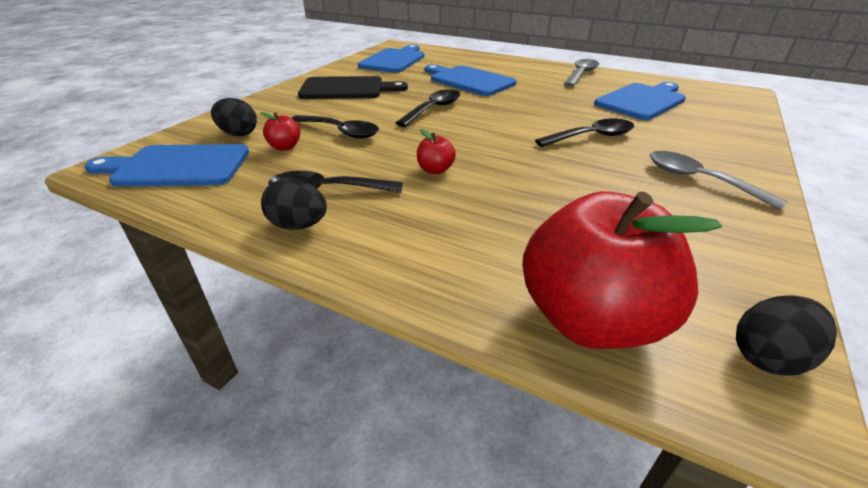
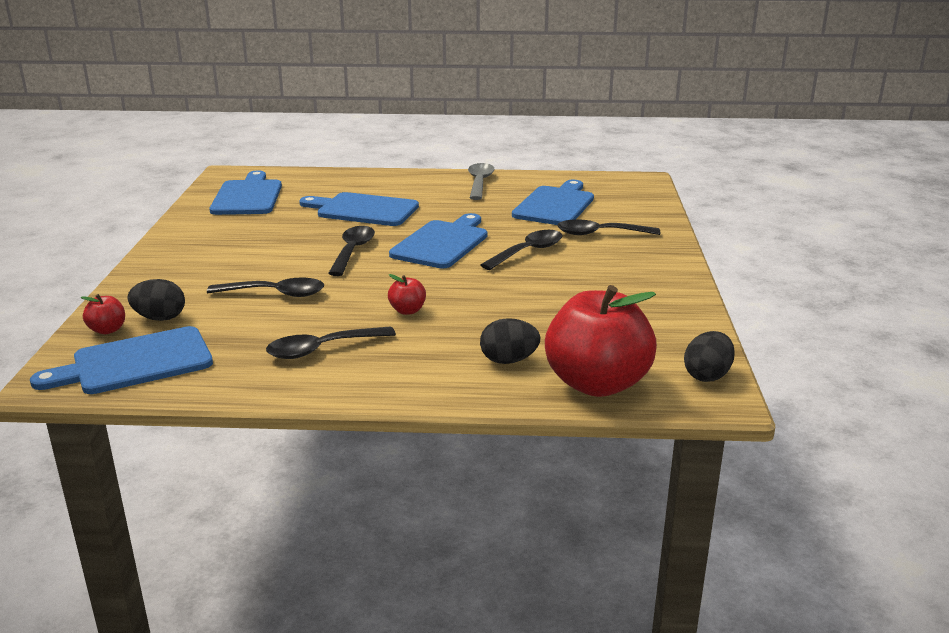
camera: 25 degrees left, 10 degrees down
red apple [260,112,300,151] -> red apple moved to [80,294,125,334]
black egg [261,178,327,230] -> black egg moved to [480,318,540,364]
black cutting board [298,76,408,99] -> none
grey spoon [650,151,787,210] -> none
none -> blue cutting board [389,213,487,268]
none -> black spoon [557,219,660,235]

